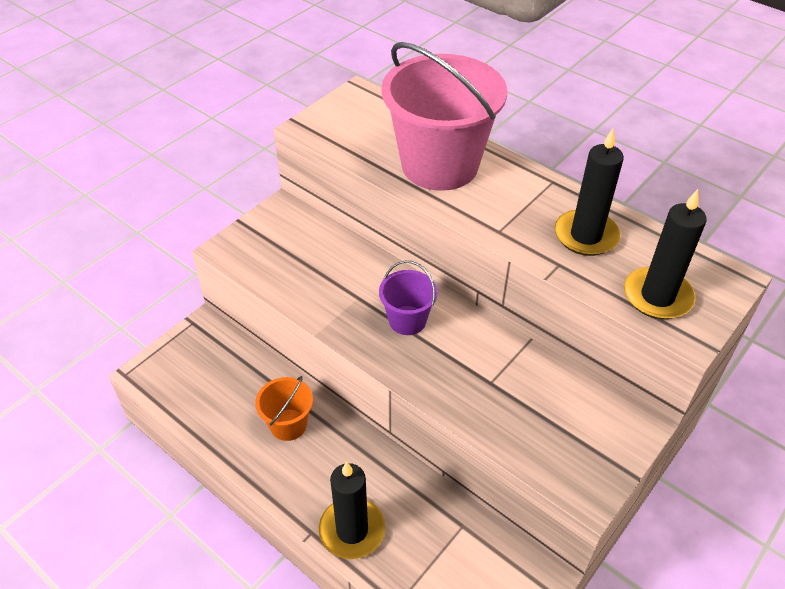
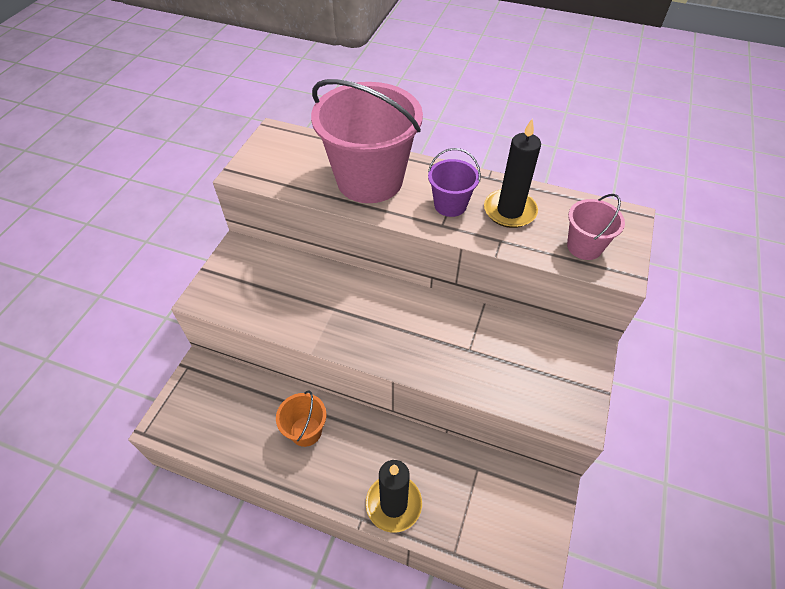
camera: 20 degrees left, 5 degrees up
purple bucket [379,261,438,335] -> purple bucket moved to [428,148,481,217]
black candle [624,189,707,319] -> pink bucket [567,194,625,260]

